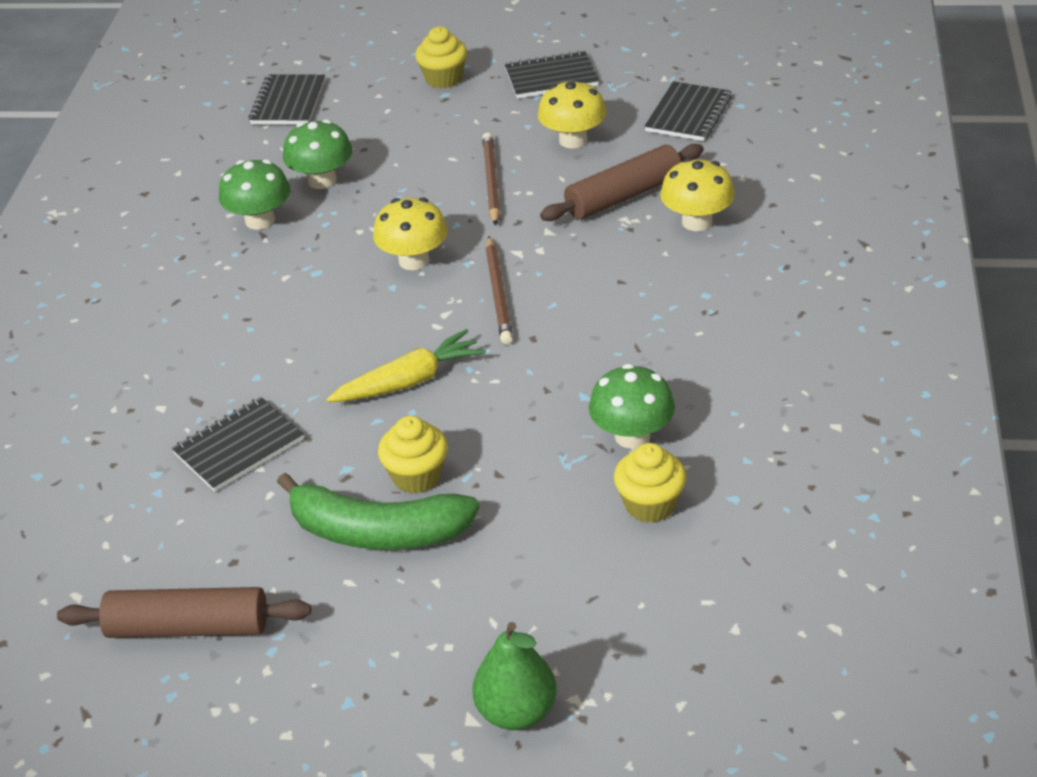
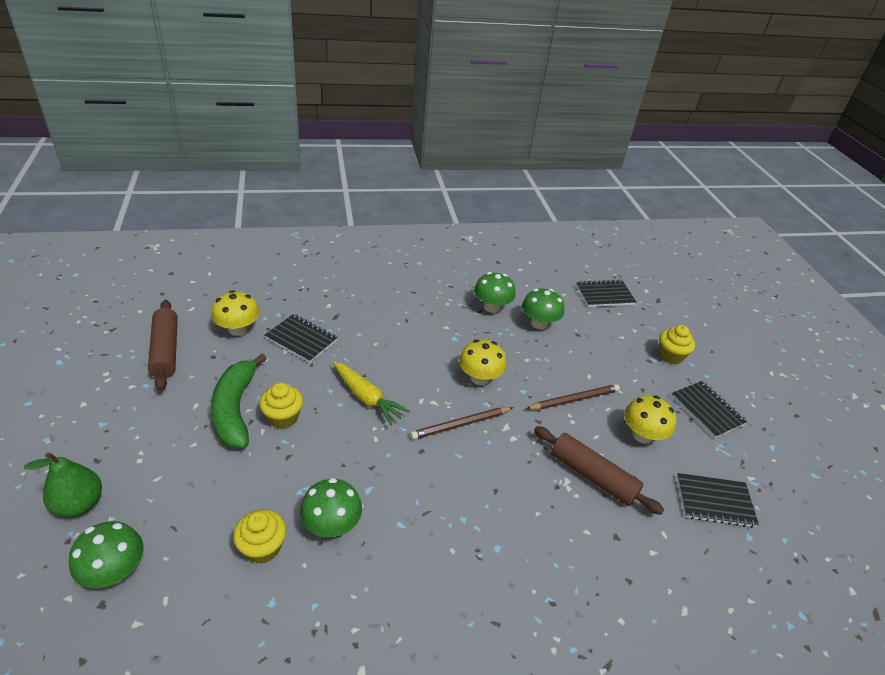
camera: 65 degrees right, 0 degrees up
yellow mushroom [660,158,735,231] -> yellow mushroom moved to [211,290,260,336]
none -> green mushroom [69,521,144,588]

